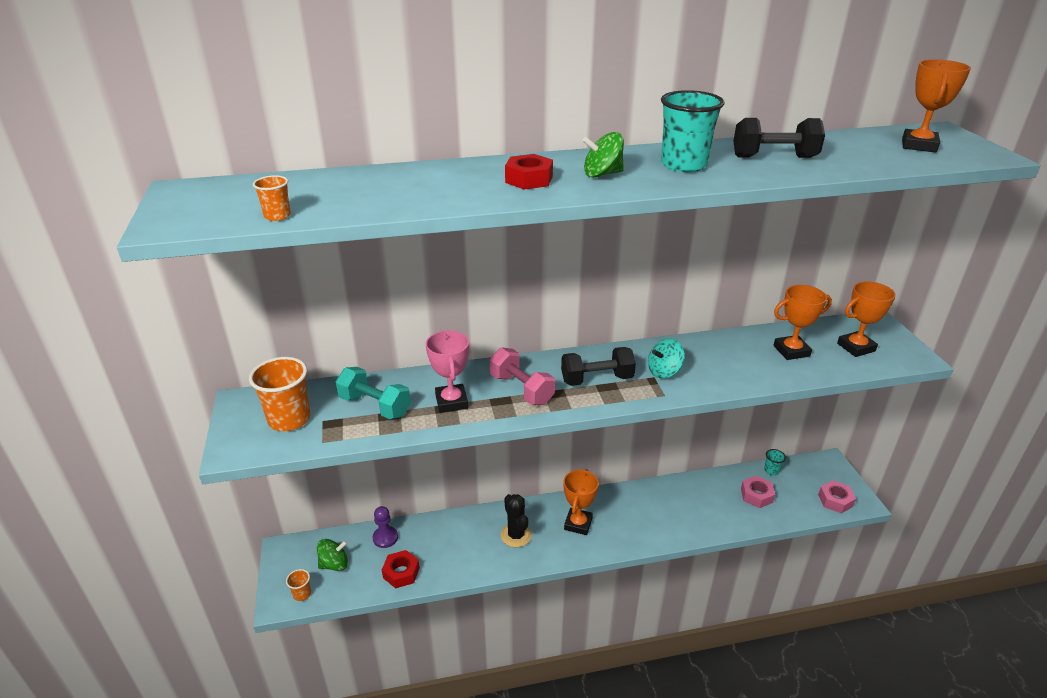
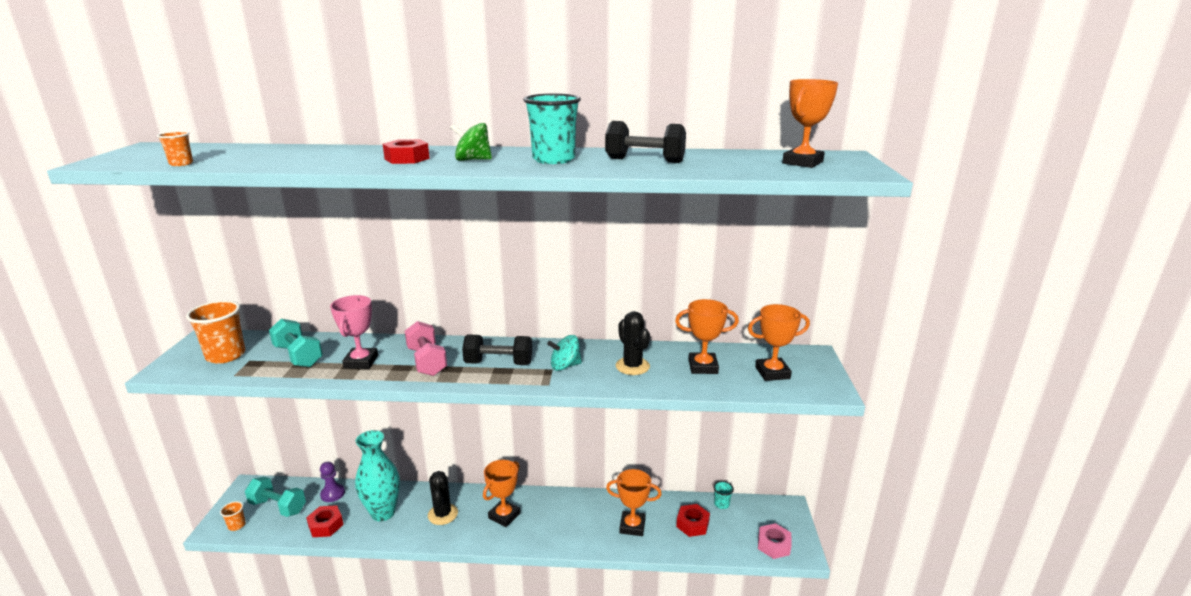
camera: 15 degrees right, 10 degrees down
green spinning top [317,539,348,571] -> turquoise dumbbell [245,477,306,517]
pink nut [741,476,775,508] -> red nut [676,504,710,537]
none -> turquoise vase [355,430,400,521]
none -> orange trophy [606,469,662,536]
none -> black cactus [616,311,650,375]

